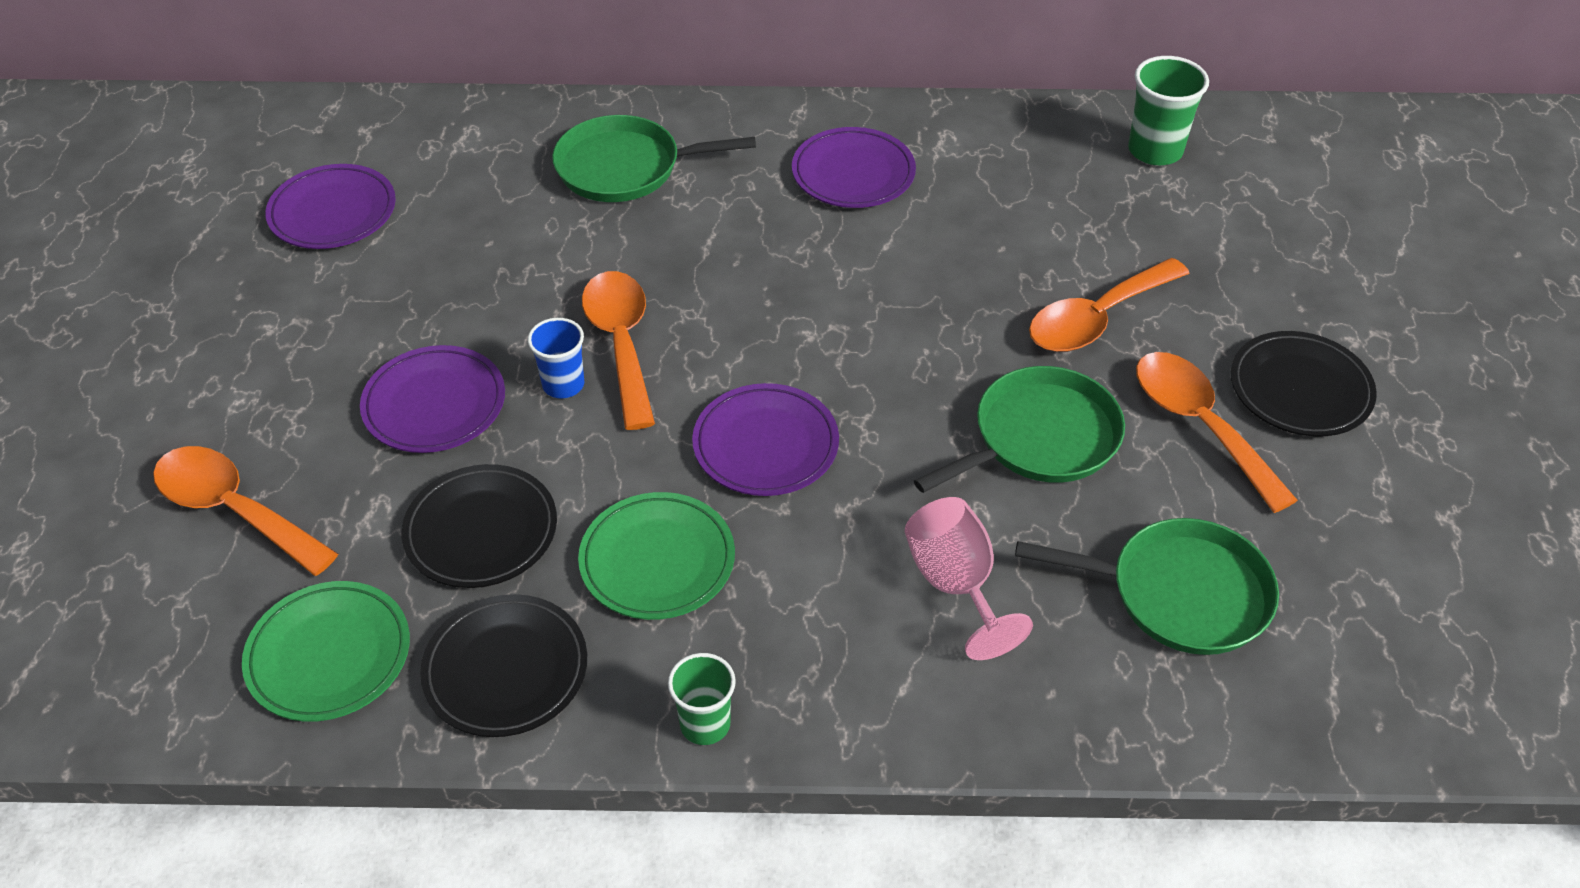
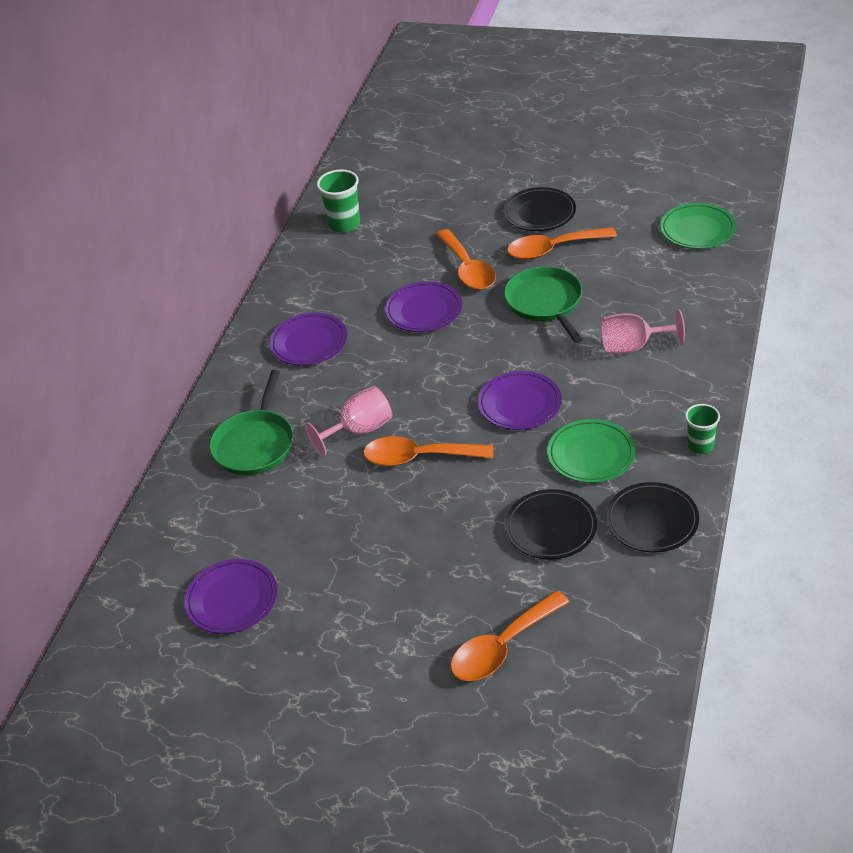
camera: 70 degrees left, 5 degrees down
green plate [242,581,410,722] -> green plate moved to [660,203,736,249]
purple plate [360,345,505,453] -> purple plate moved to [385,281,462,332]
blue cup [528,318,584,398] -> none
green pan [1015,518,1279,655] -> none
none -> pink goblet [305,386,392,456]

